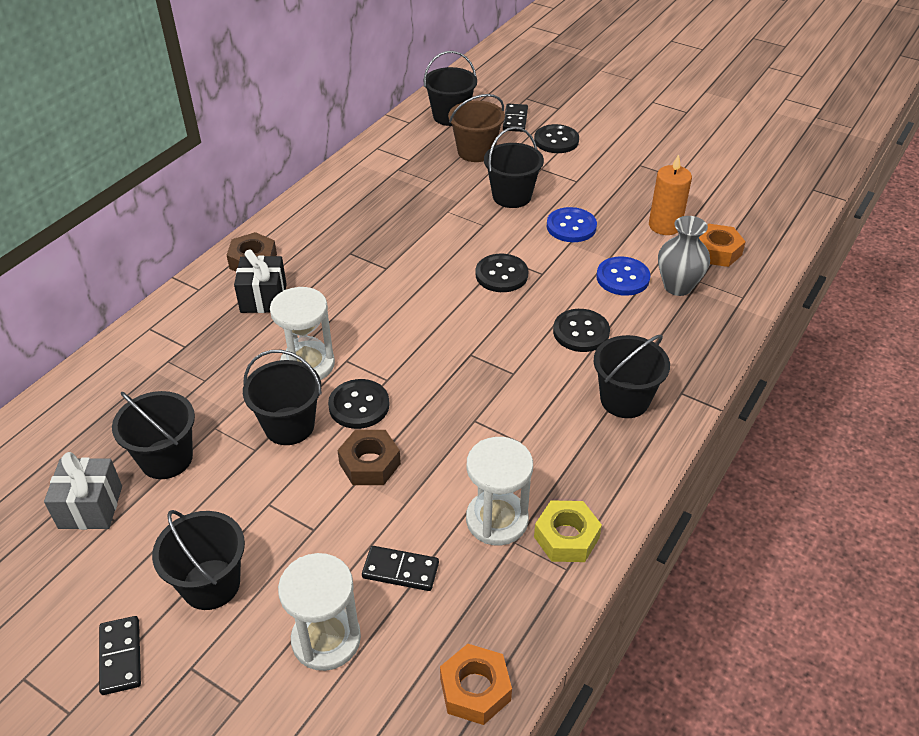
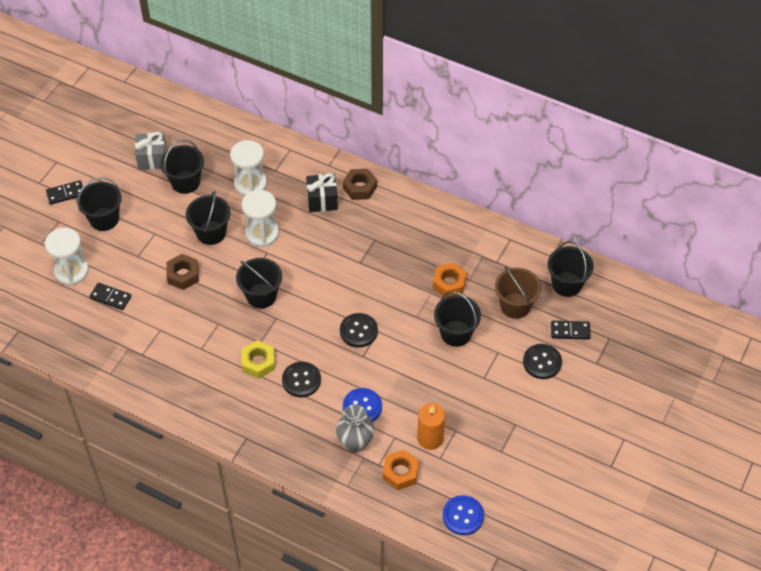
camera: 85 degrees right, 10 degrees up
black button [328,379,390,429] -> none
black domino [362,546,439,591] -> black domino turned 75 degrees counterclockwise [89,283,131,310]
orange nut [440,644,512,725] -> orange nut moved to [433,262,467,298]
white hourglass [466,437,533,546] -> white hourglass moved to [230,140,267,196]
yellow nut [534,500,602,562] -> yellow nut moved to [241,340,275,379]
blue button [547,207,597,242] -> blue button moved to [443,495,484,535]
black bucket [594,335,670,418] -> black bucket moved to [236,258,282,309]

